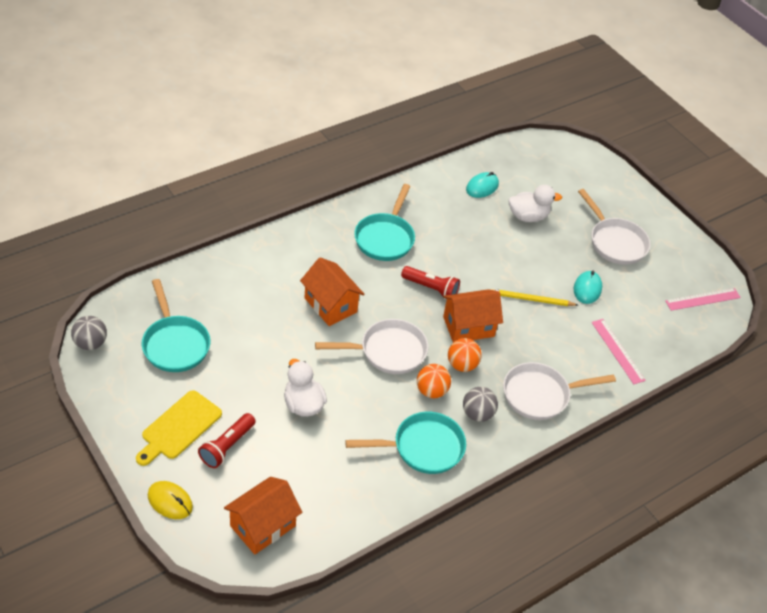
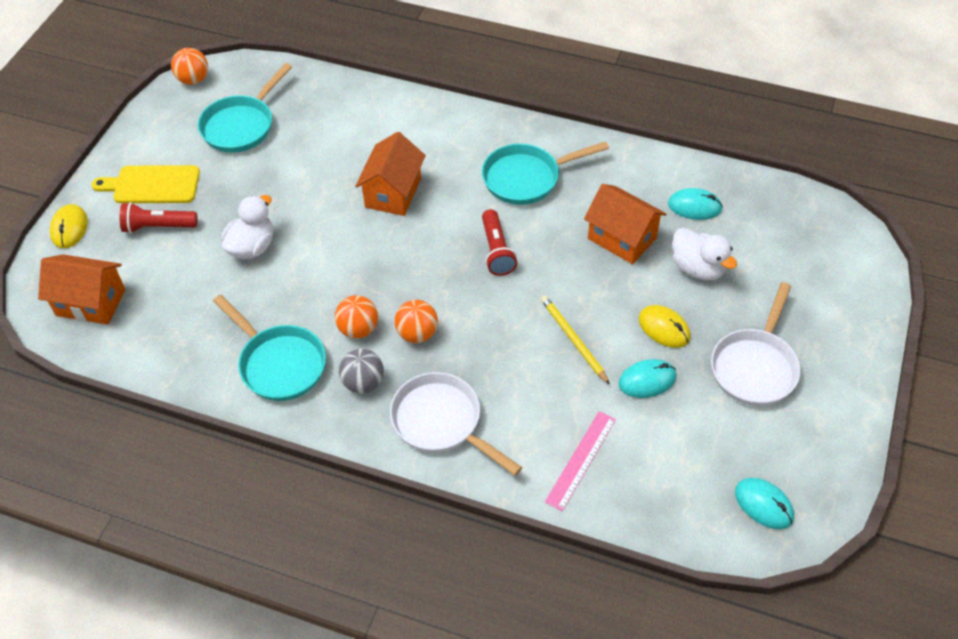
camera: 60 degrees right, 5 degrees up
grey ball [71,316,107,350] -> orange ball [171,48,208,85]
white pan [315,319,428,374] -> none
orange house [443,289,503,342] -> orange house moved to [584,184,666,264]
pink ruler [665,288,741,311] -> turquoise mouse [735,478,794,529]
none -> yellow mouse [639,305,691,348]

